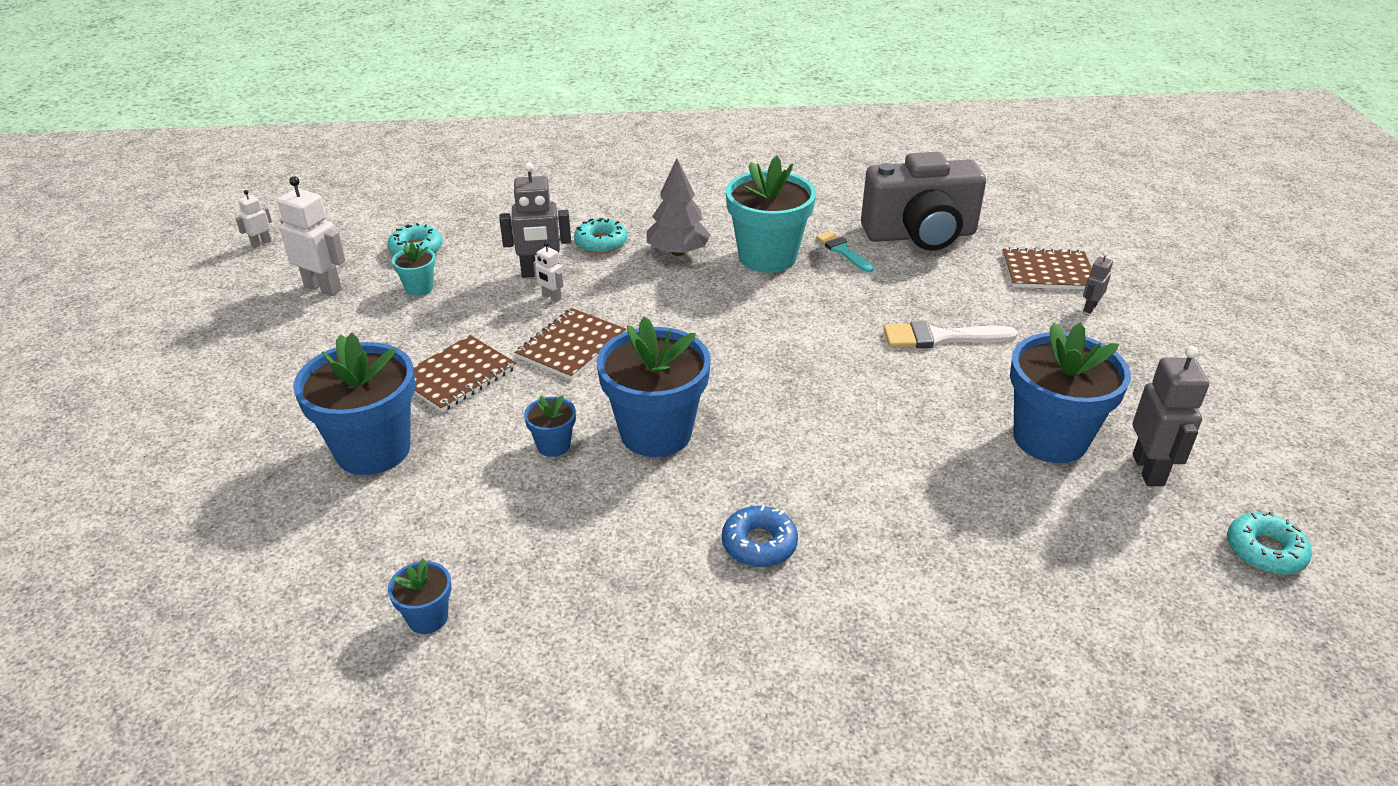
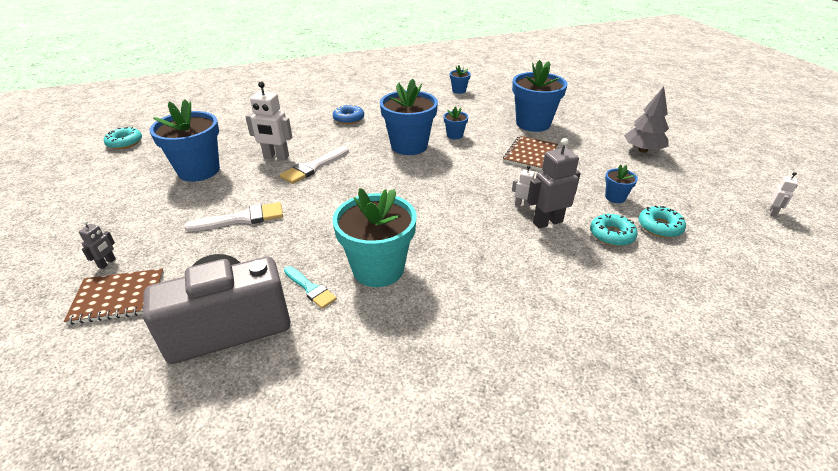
camera: 165 degrees right, 0 degrees up
white robot [277,176,345,296] -> white robot moved to [245,81,292,160]
turquoise flower pot [392,242,436,296] -> blue flower pot [605,164,638,203]
brown notebook [515,308,626,380] -> none
turquoise donut [574,218,627,254] -> turquoise donut moved to [590,214,638,246]
grey tree [647,158,711,256] -> grey tree moved to [624,86,669,153]
grey robot [1133,346,1209,486] -> none
none -> white brush [280,146,349,184]

